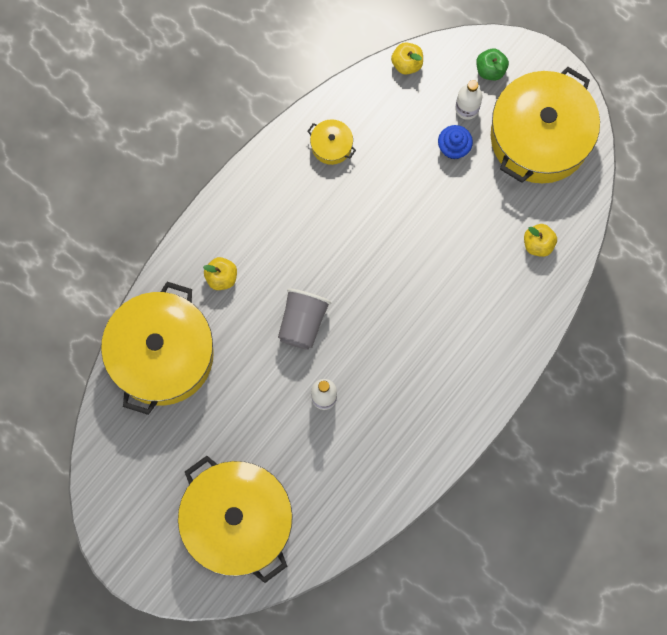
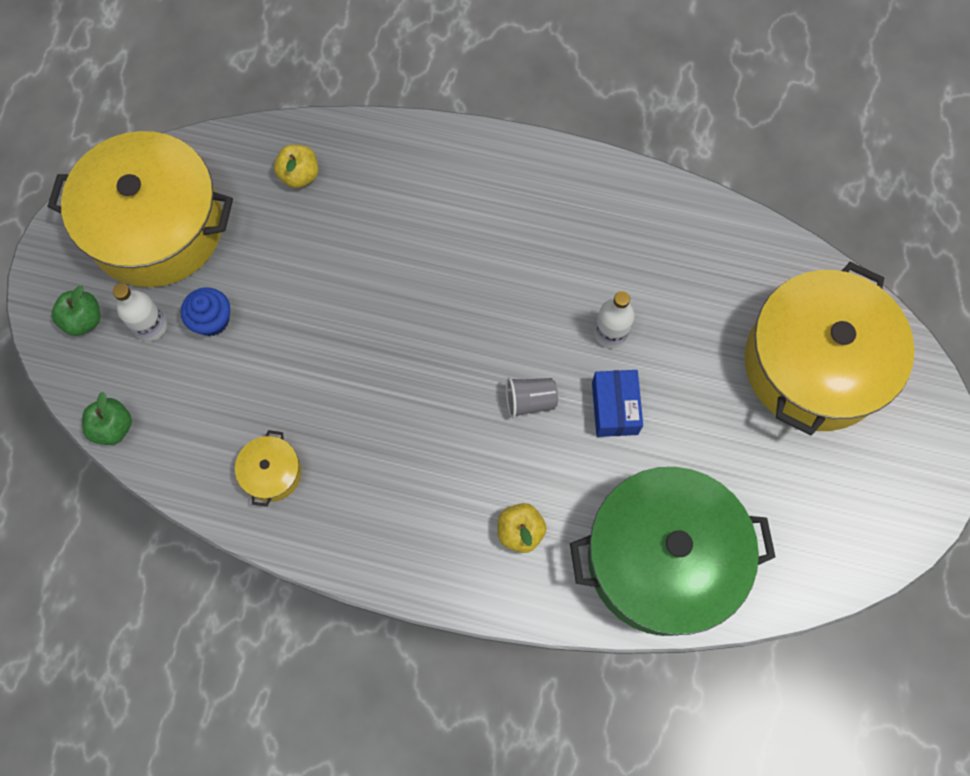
camera: 115 degrees left, 5 degrees down
yellow pot [101,282,214,415] -> green pot [570,467,775,636]
grey cup [278,289,331,350] -> grey cup [506,377,558,418], size x0.63
yellow apple [391,42,423,75] -> green apple [82,392,132,445]
none -> blue box [592,370,643,437]

